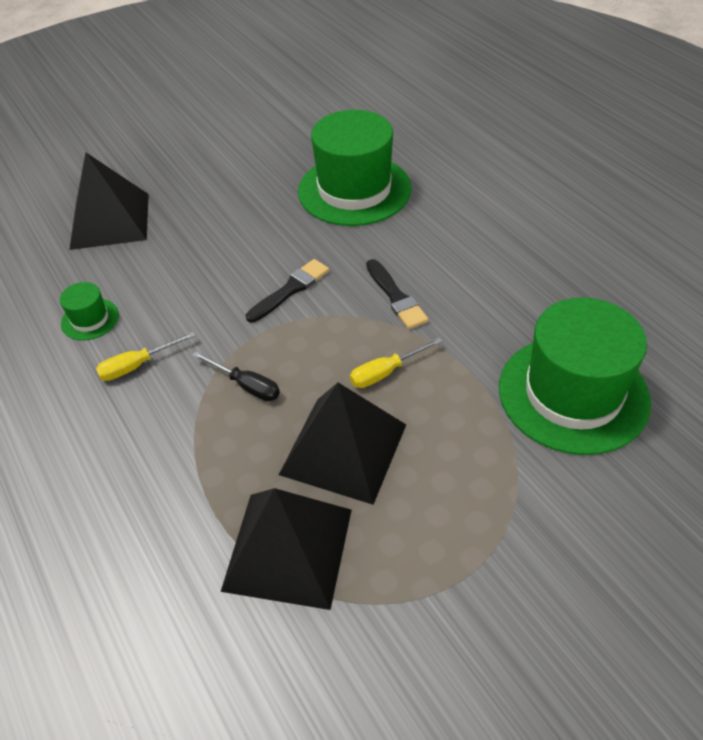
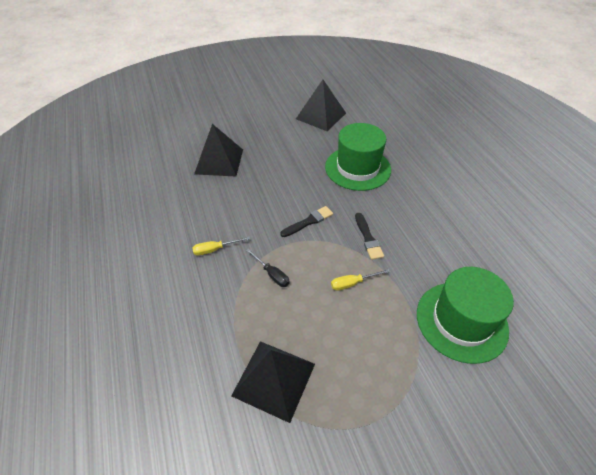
camera: 10 degrees right, 0 degrees up
green hat [60,282,119,341] -> none
black pyramid [279,383,406,505] -> black pyramid moved to [296,80,346,131]

